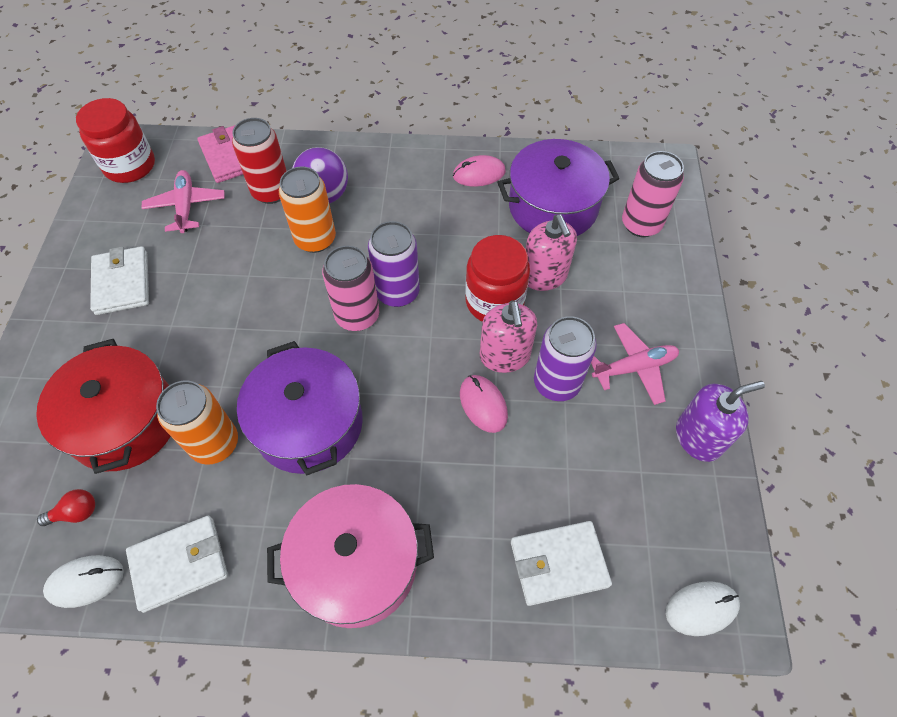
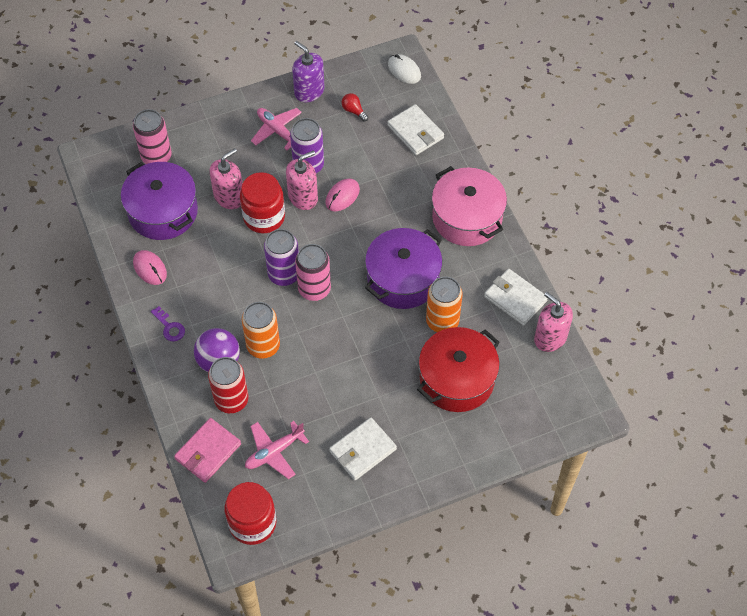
camera: 115 degrees left, 0 degrees up
red light bulb [37,489,95,526] -> red light bulb moved to [341,93,368,121]
white mouse [43,555,124,608] -> pink soap dispenser [534,292,573,352]
none -> purple key [151,306,185,341]

